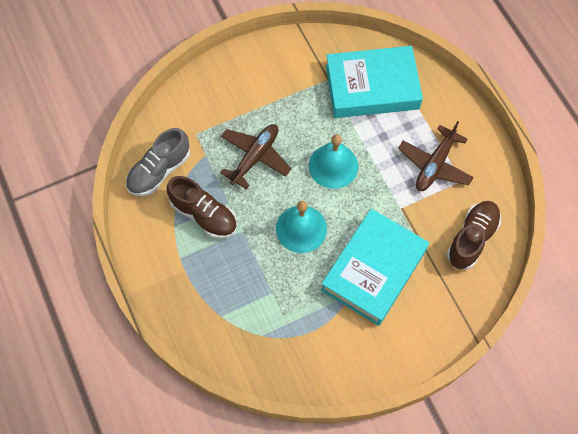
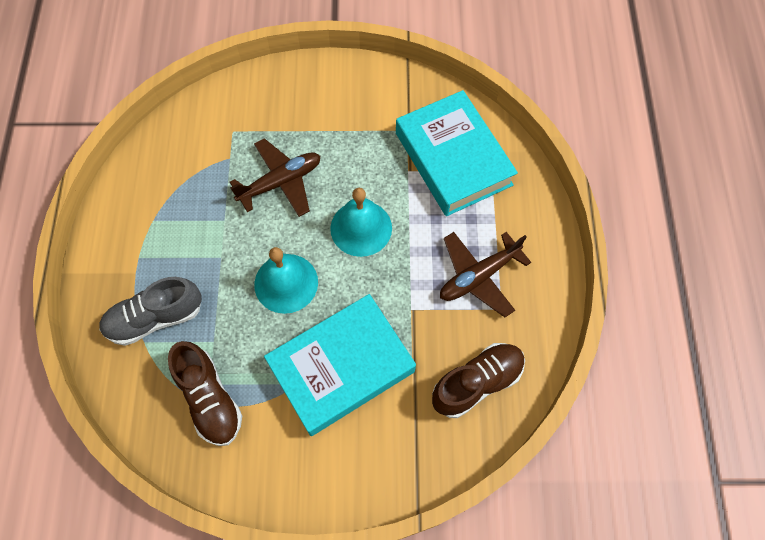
camera: 25 degrees right, 0 degrees up
grey shoe [126,128,190,196] -> grey shoe moved to [99,277,202,346]
brown shoe [167,176,237,239] -> brown shoe moved to [168,341,242,446]
turquoise book [326,46,423,118] -> turquoise book turned 45 degrees clockwise [396,90,518,216]

